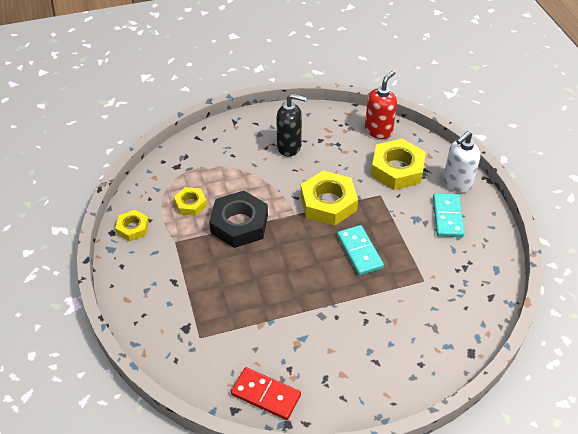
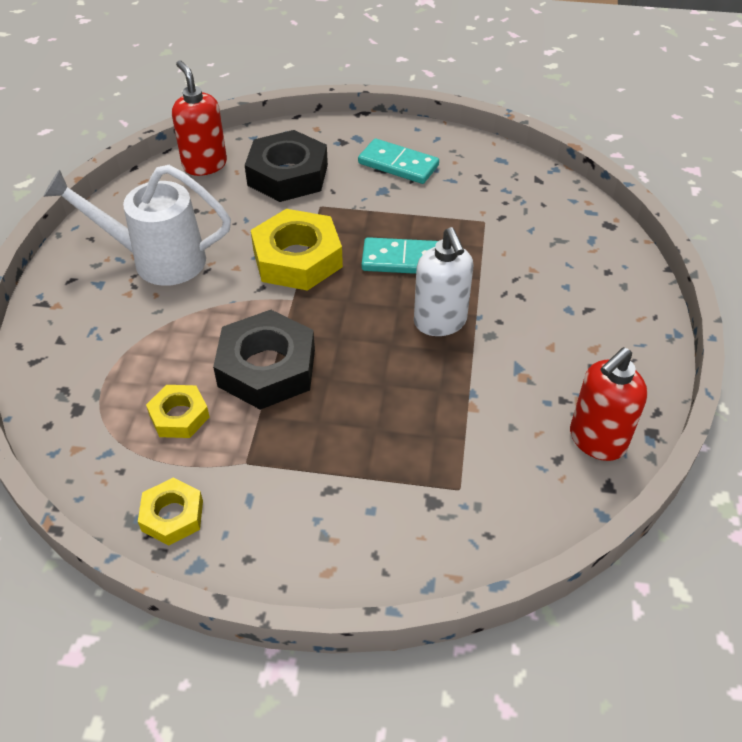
camera: 65 degrees left, 0 degrees up
red domino [231,367,301,420] -> red soap dispenser [570,347,648,461]
black soap dispenser [276,94,307,157] -> white watering can [43,165,231,286]
yellow nut [371,139,426,190] -> black nut [245,130,328,202]
white soap dispenser [443,131,480,193] -> white soap dispenser moved to [414,227,473,336]

